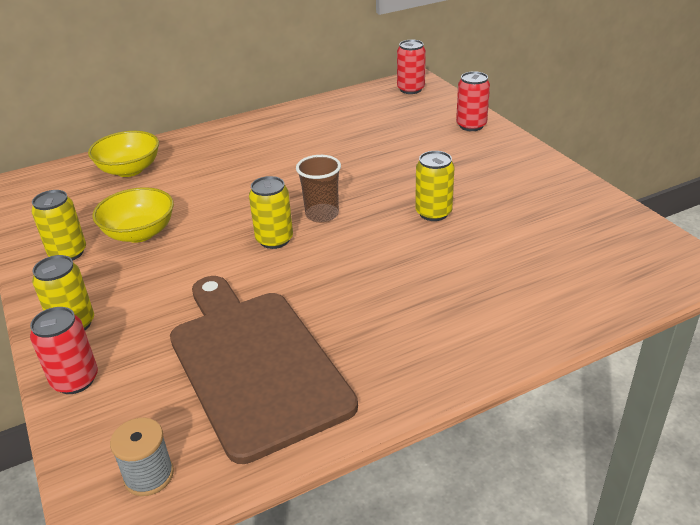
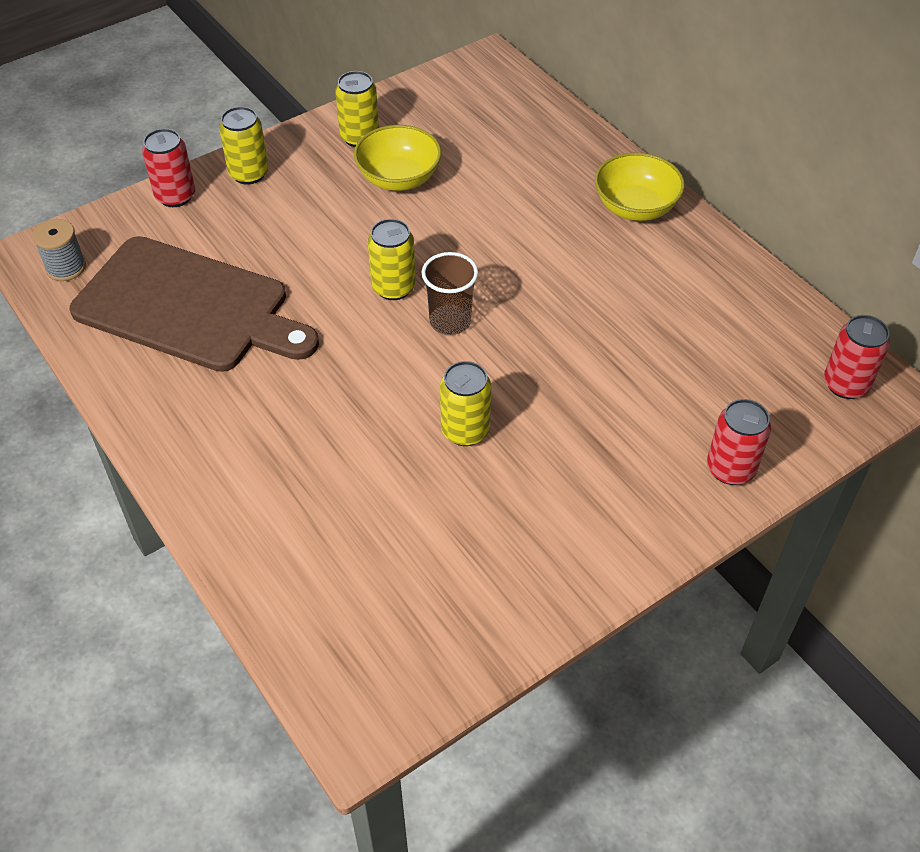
camera: 80 degrees right, 15 degrees up
yellow bowl [88,131,159,177] -> yellow bowl moved to [595,153,685,221]
brown cutting board [170,276,358,464] -> brown cutting board turned 60 degrees clockwise [70,236,319,372]

